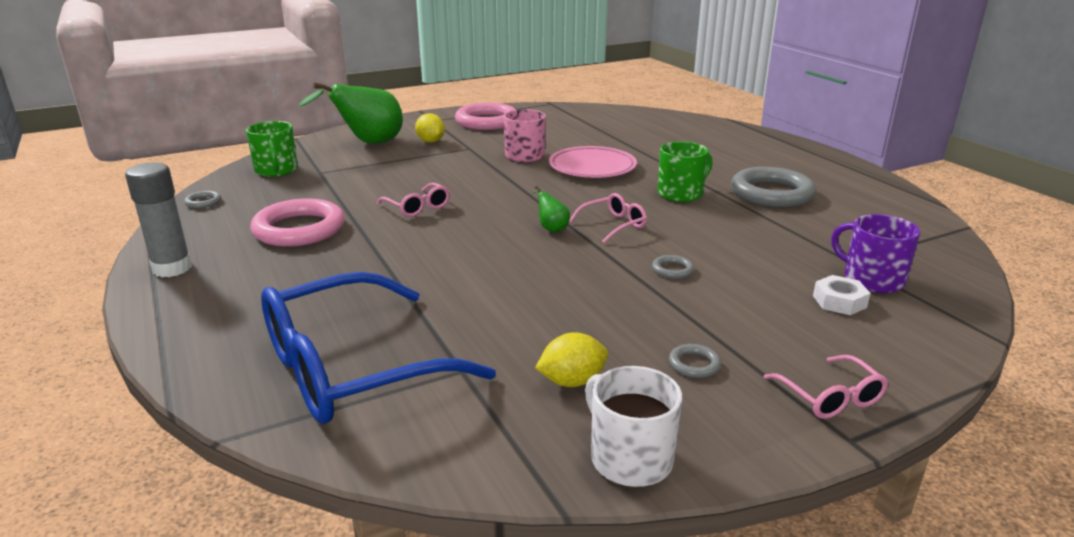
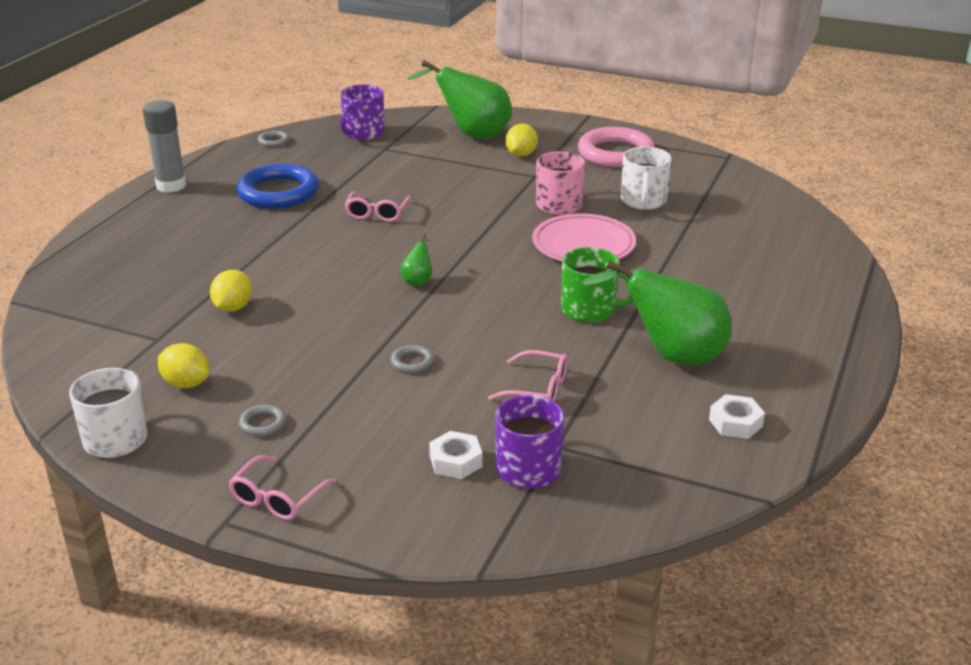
camera: 50 degrees right, 5 degrees up
green mug [246,121,298,177] -> purple mug [340,84,385,140]
pink ring [250,198,345,247] -> blue ring [236,163,319,209]
blue glasses [261,272,496,424] -> none
pink glasses [569,193,647,243] -> pink glasses moved to [488,350,568,402]
grey ring [731,167,816,207] -> green pear [582,260,731,365]
none -> yellow lemon [210,270,252,312]
none -> white mug [621,147,672,210]
none -> white nut [709,394,765,439]

